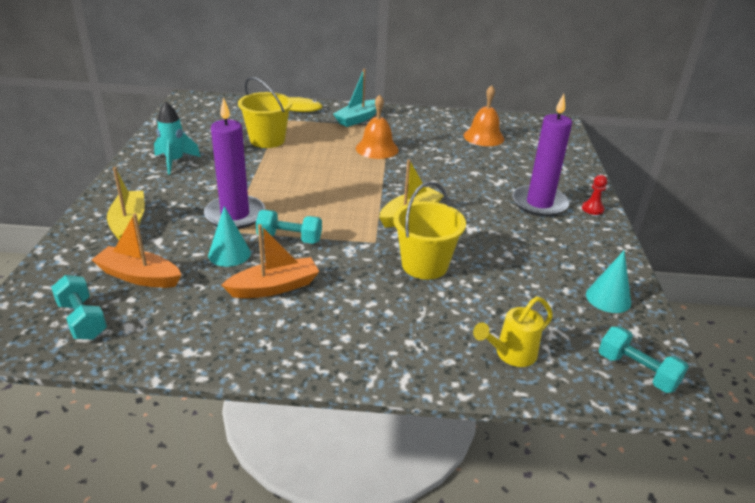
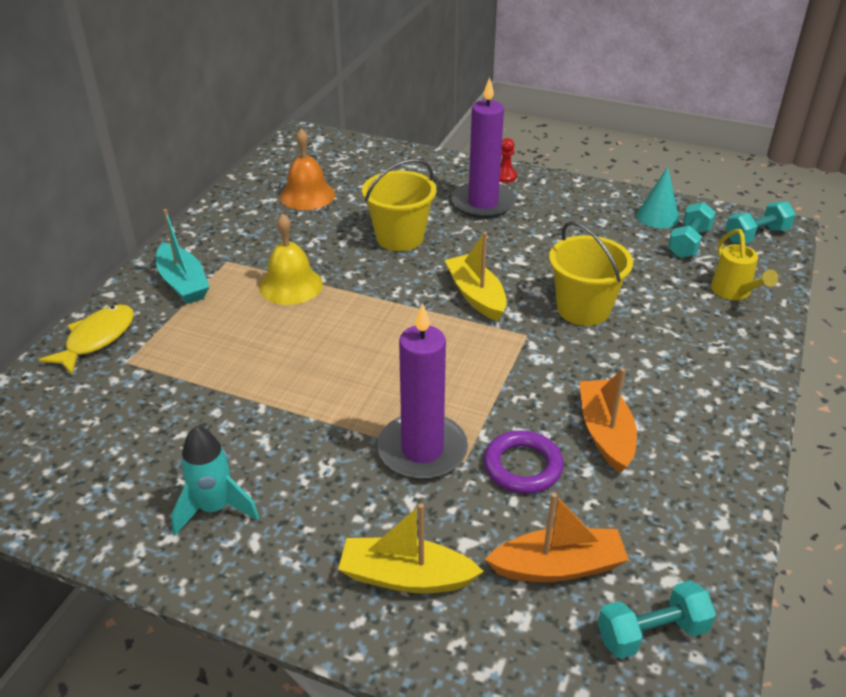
camera: 70 degrees left, 5 degrees up
orange boat [92,213,182,288] -> orange boat turned 135 degrees counterclockwise [485,493,629,582]
turquoise cone [208,206,251,267] -> purple ring [484,430,564,494]
yellow bucket [238,77,292,148] -> yellow bucket moved to [362,159,436,251]
turquoise dumbbell [256,210,322,244] -> turquoise dumbbell moved to [668,202,716,258]
orange bell [356,95,399,159] -> yellow bell [259,214,323,305]

